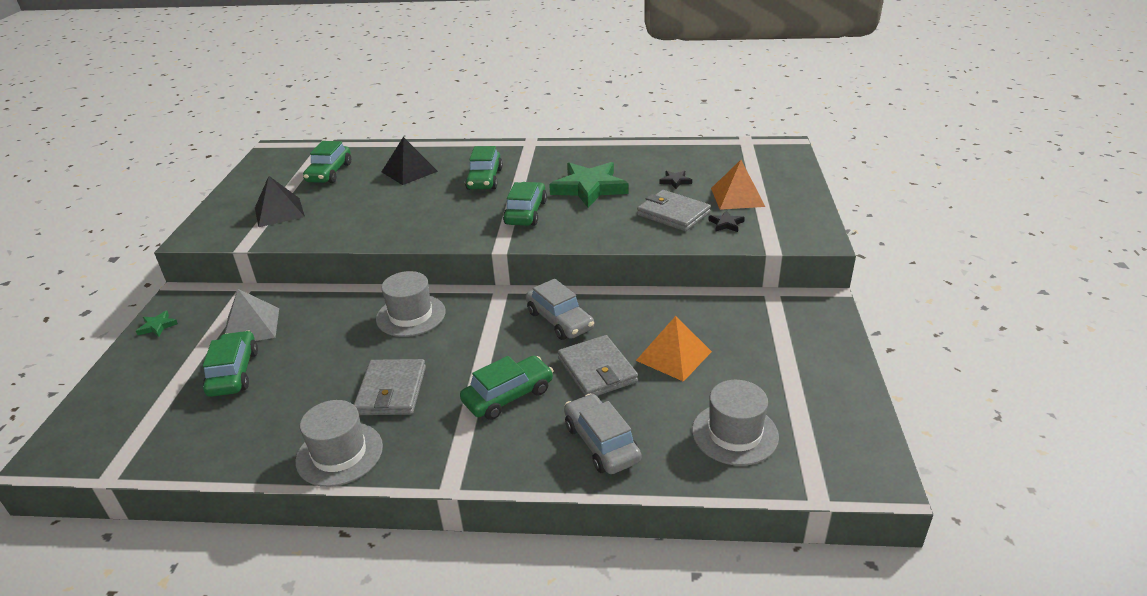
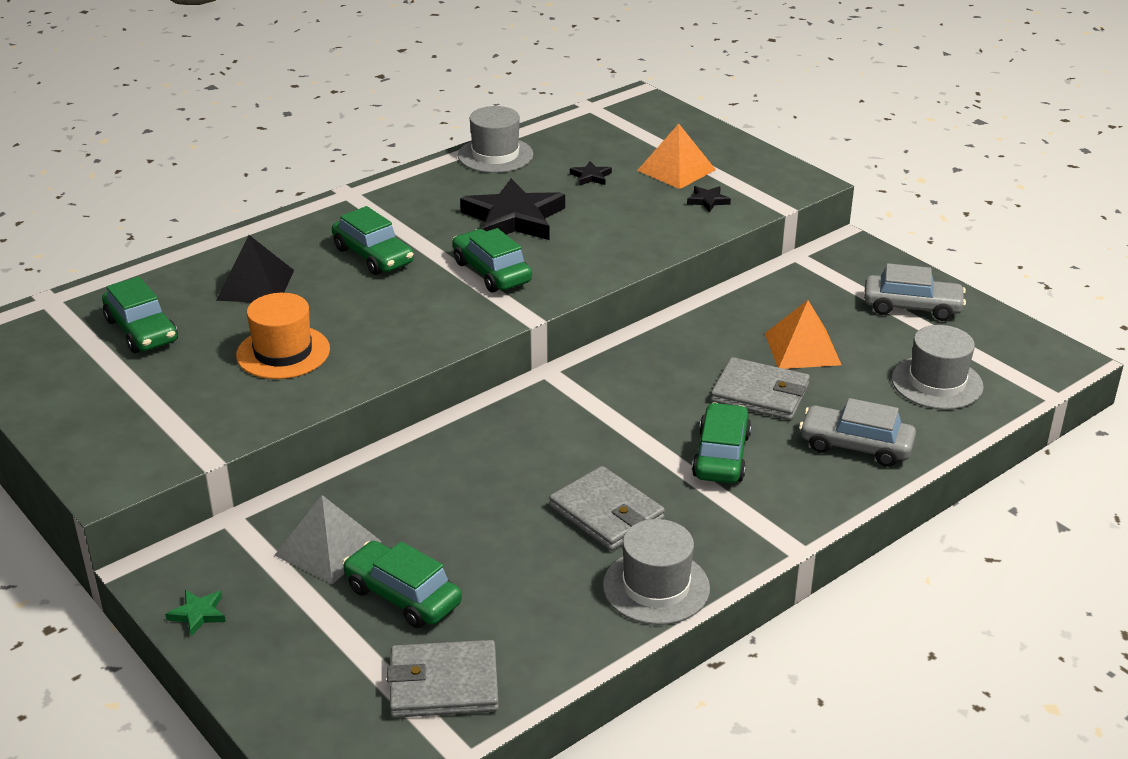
camera: 45 degrees left, 0 degrees up
black pyramid [255,176,305,227] -> none
grey hat [376,271,446,337] -> grey hat moved to [458,106,534,173]
grey car [526,279,594,340] -> grey car moved to [864,263,966,321]
green star [549,162,628,208] -> black star [460,178,565,240]
grey wallet [637,190,711,231] -> grey wallet moved to [387,640,499,718]
none -> orange hat [236,293,330,379]

